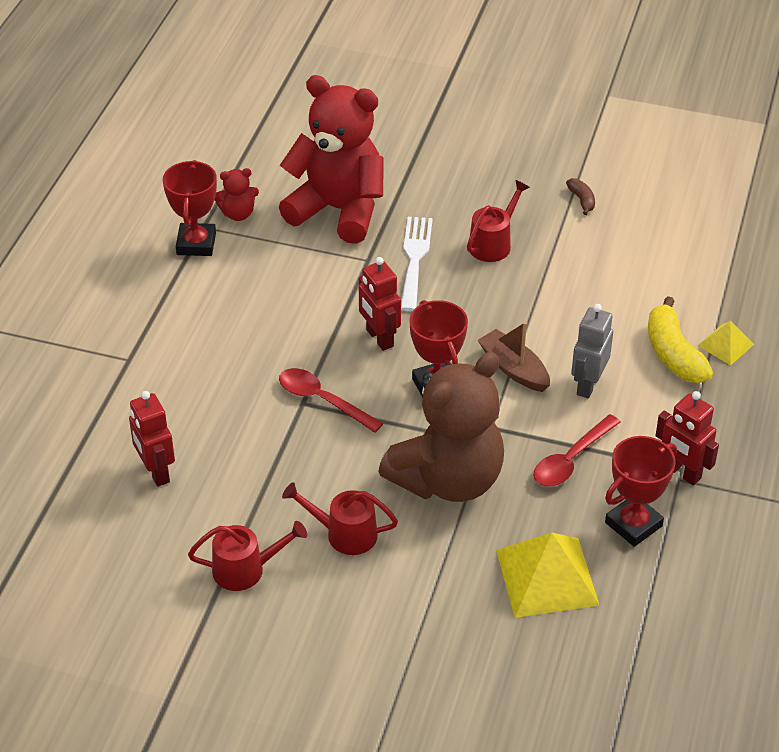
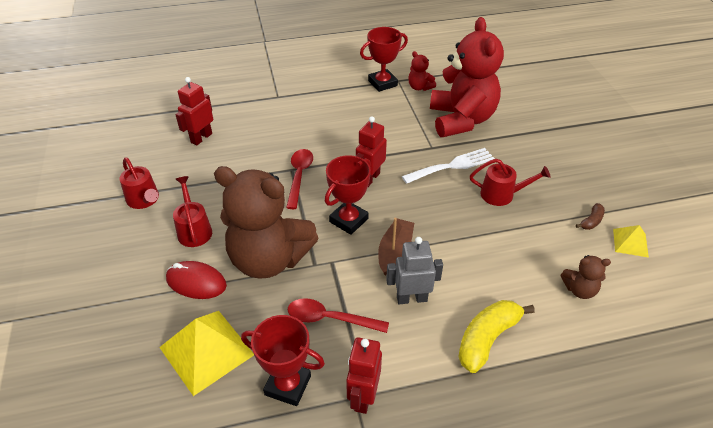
camera: 60 degrees right, 0 degrees up
yellow pyramid [697,321,754,366] -> yellow pyramid moved to [613,225,649,258]
none -> red mouse [166,261,227,299]
none -> brown teddy bear [561,255,611,299]

